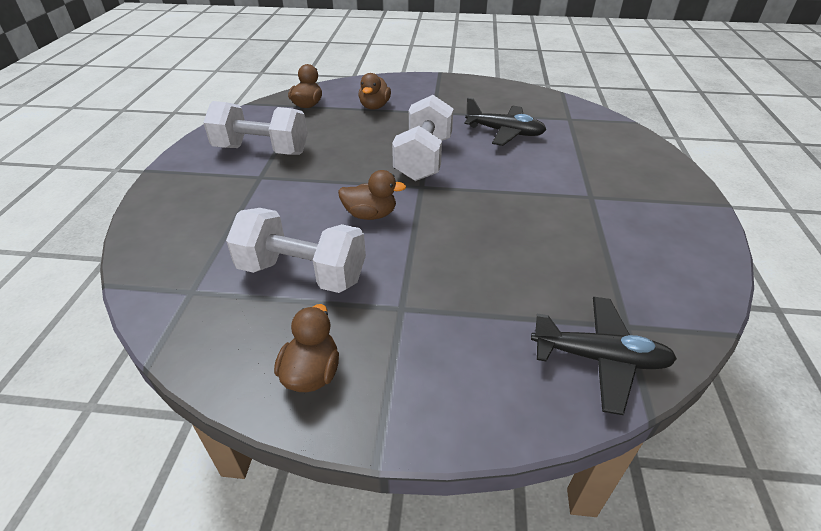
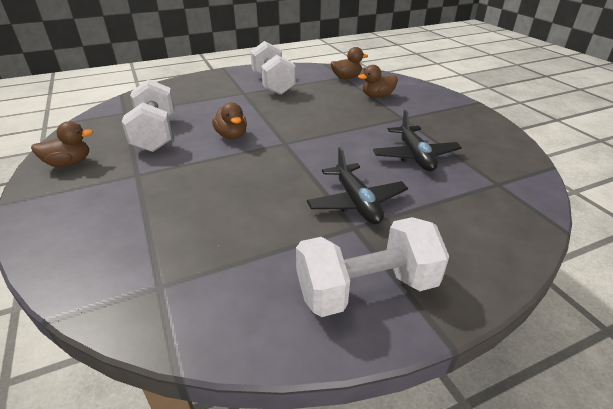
camera: 60 degrees right, 5 degrees down
white dumbbell [392,95,454,181] -> white dumbbell moved to [296,217,449,317]
black plane [531,297,677,415] -> black plane moved to [307,147,408,224]

